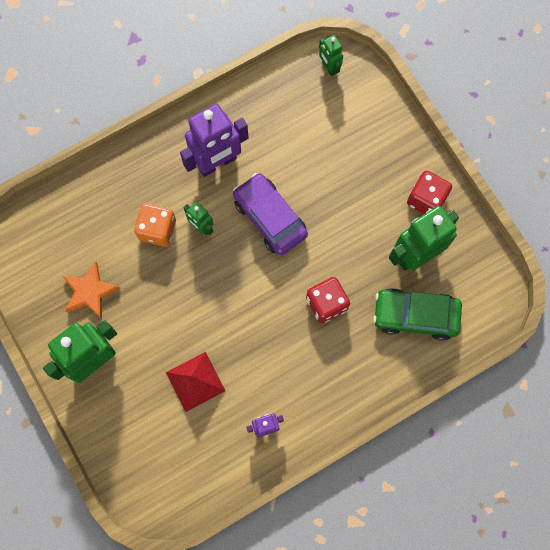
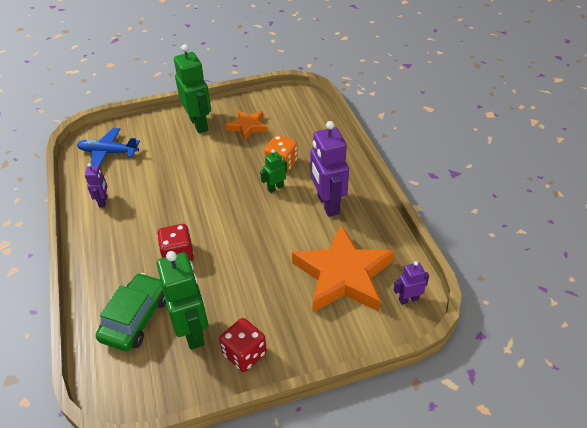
camera: 105 degrees right, 30 degrees down
red pyramid [166,352,226,412] -> none
purple car [233,173,308,255] -> none
green robot [319,35,343,76] -> purple robot [394,261,429,305]
none -> blue plane [77,128,140,167]
none -> orange star [292,225,394,313]

